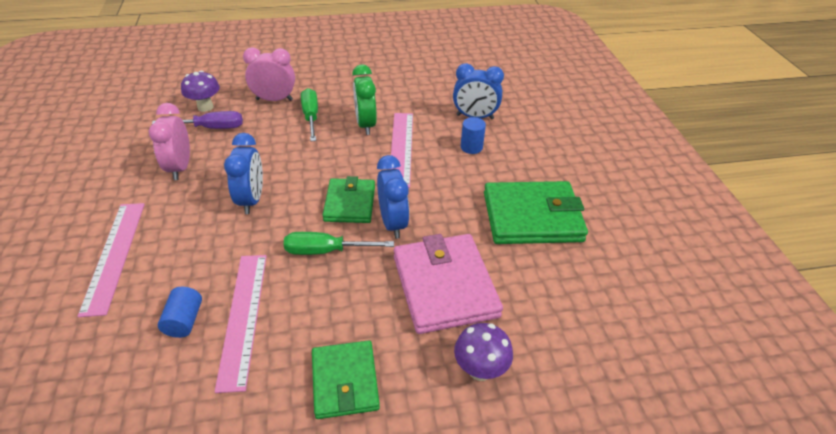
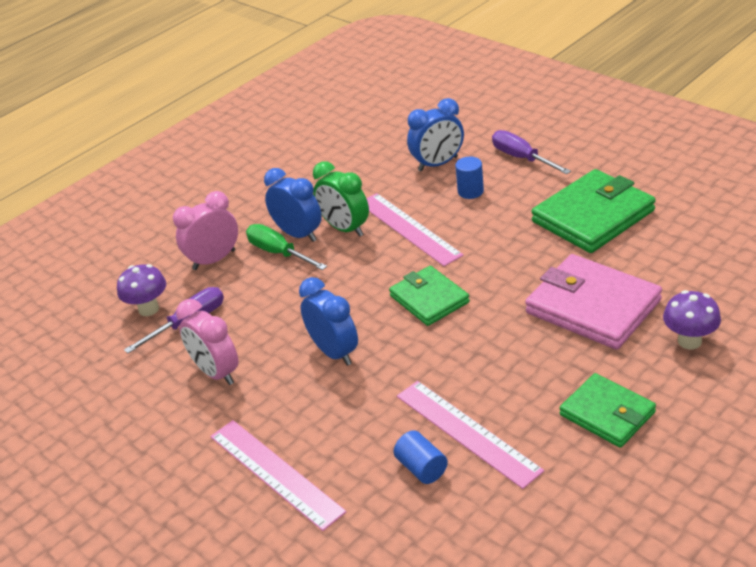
camera: 30 degrees left, 5 degrees down
green screwdriver [284,232,394,255] -> none
blue clock [377,155,409,239] -> blue clock moved to [264,168,322,242]
none -> purple screwdriver [492,130,571,174]

